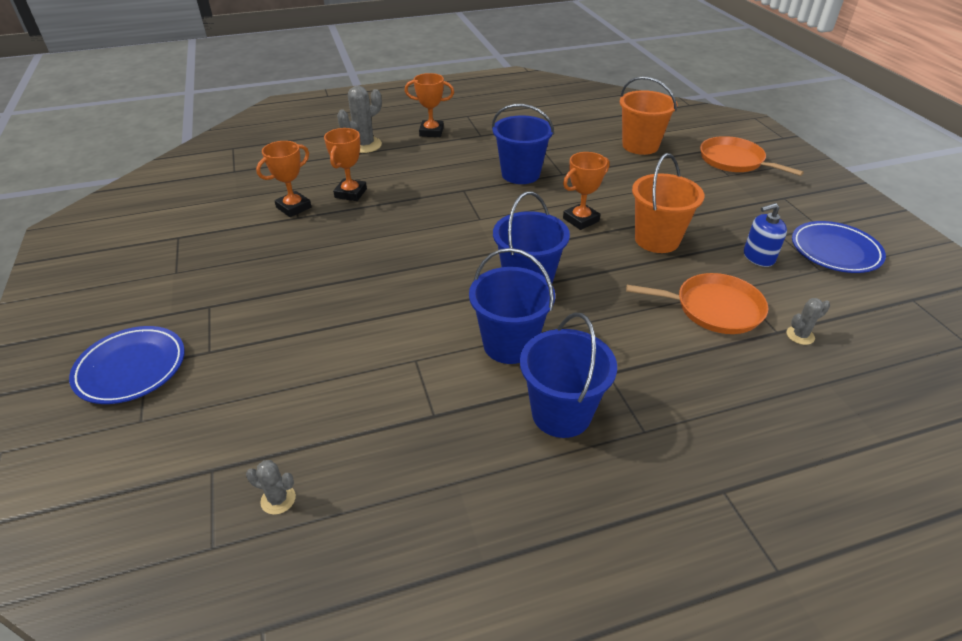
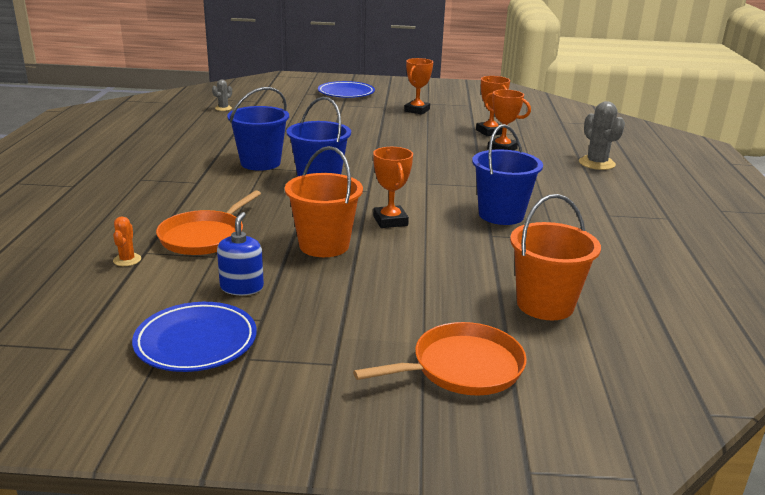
camera: 110 degrees right, 15 degrees down
orange trophy [405,73,454,137] -> orange trophy moved to [404,58,433,115]
blue bucket [520,312,617,438] -> none
grey cactus [786,298,830,345] -> orange cactus [113,216,141,266]

